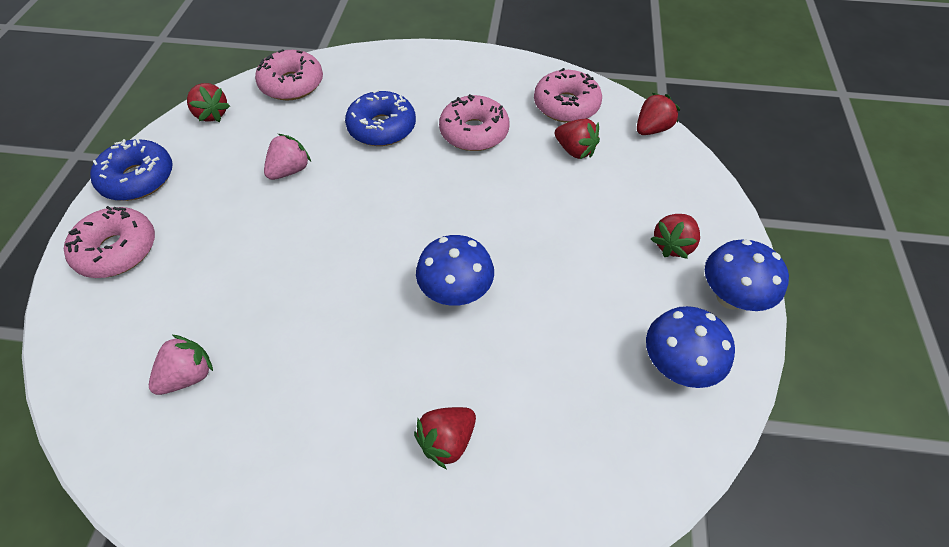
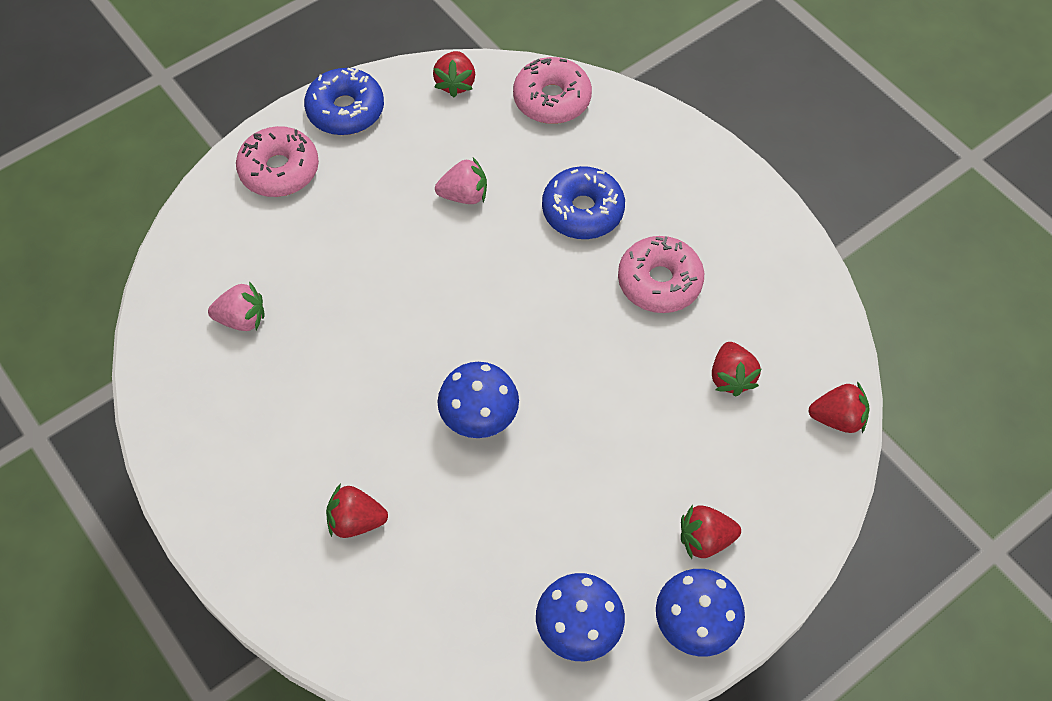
camera: 45 degrees right, 5 degrees up
pink donut [534,68,602,123] -> none

